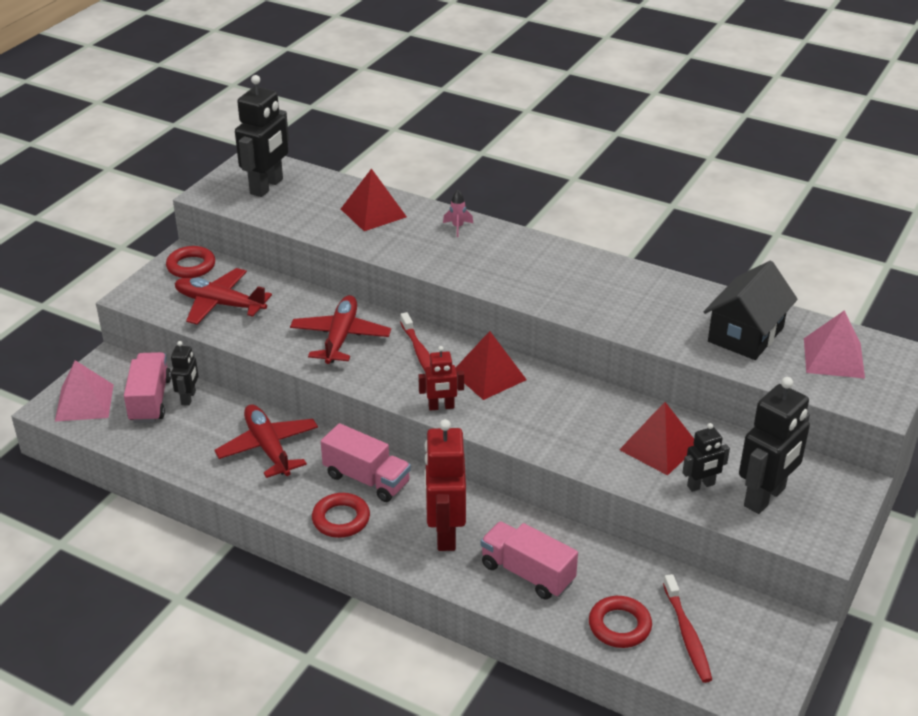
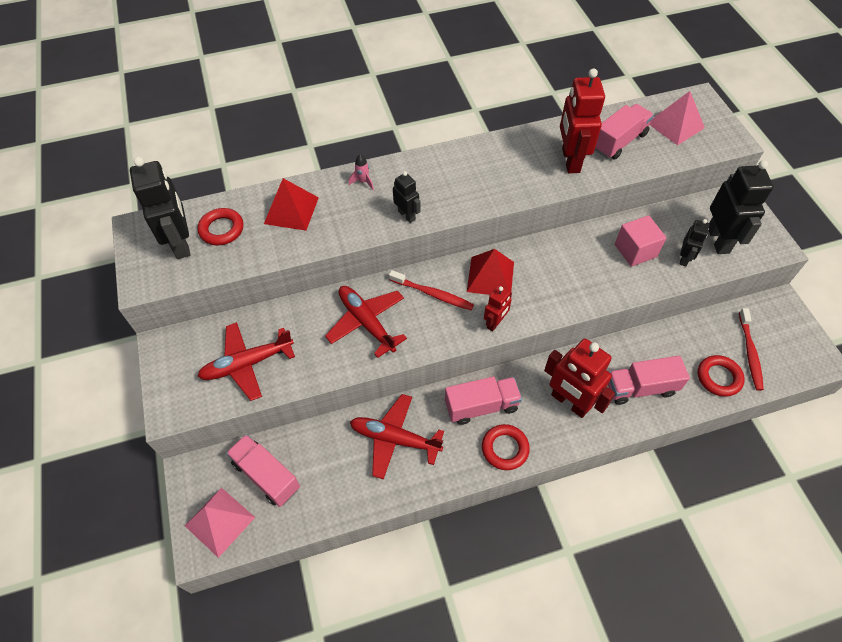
camera: 45 degrees left, 20 degrees up
red ring [166,246,215,278] -> red ring moved to [198,208,243,245]
black robot [171,341,198,406] -> black robot moved to [393,171,421,223]
red pyramid [619,402,694,476] -> pink cube [615,215,666,267]
red toothbrush [663,574,712,683] -> red toothbrush turned 60 degrees clockwise [739,308,764,391]
black house [703,261,798,360] -> pink truck [595,104,654,159]
none -> red robot [560,68,605,173]

